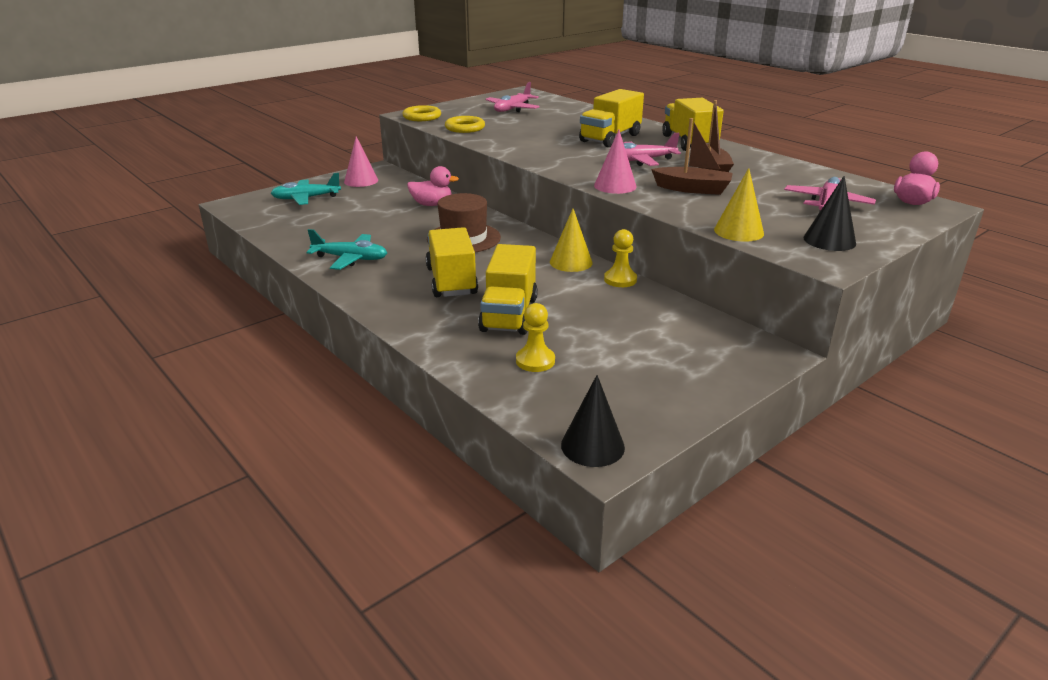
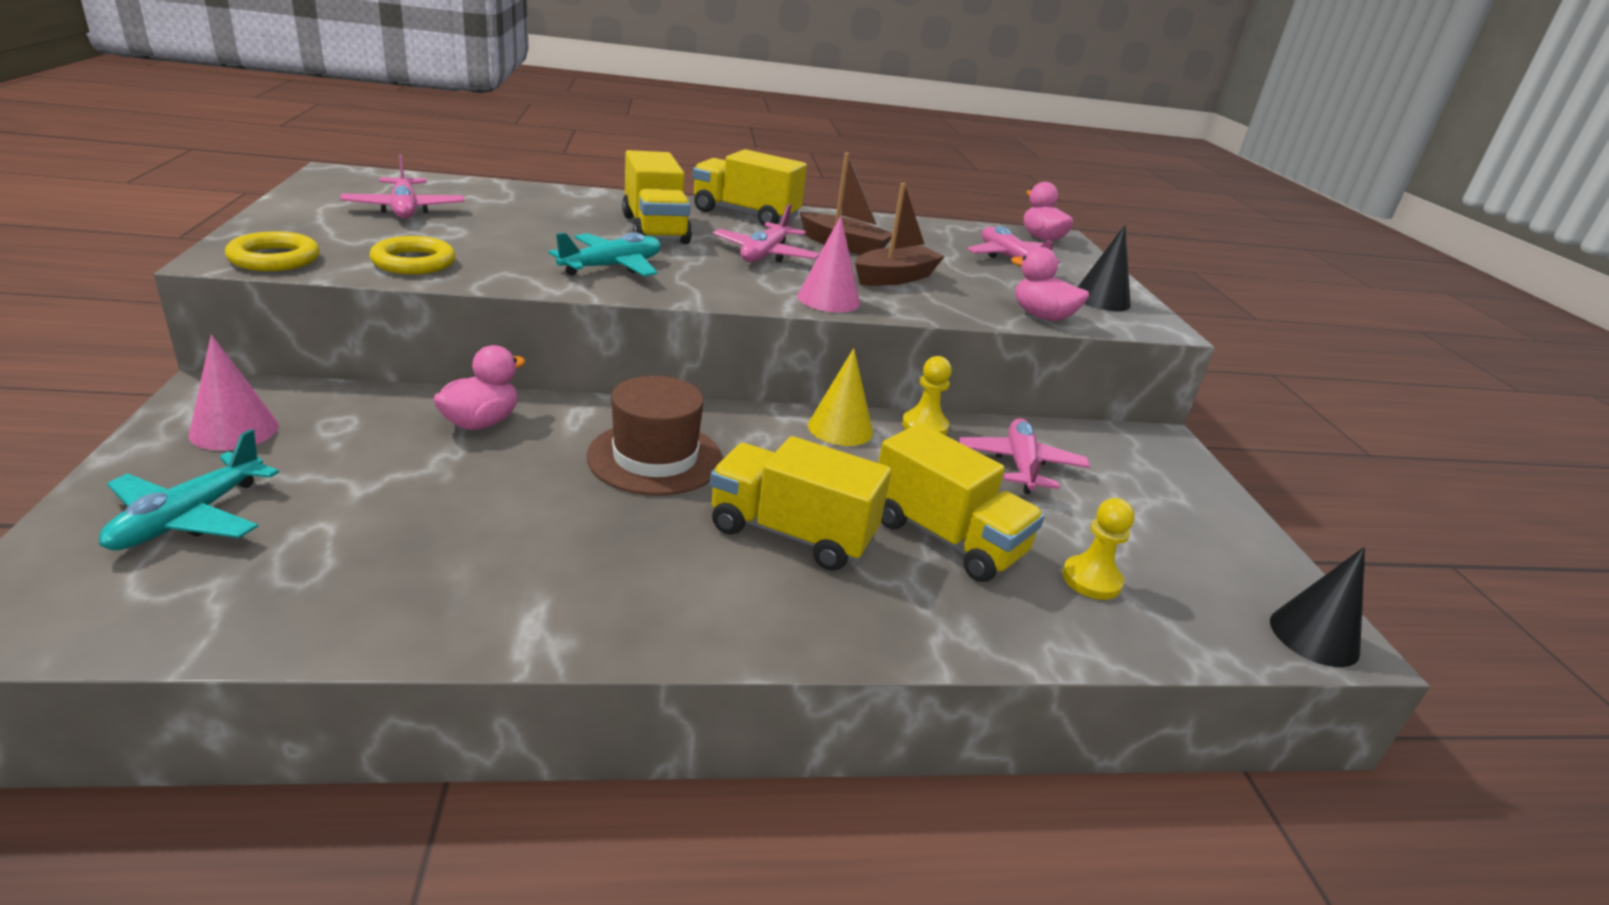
camera: 60 degrees left, 0 degrees up
turquoise plane [307,229,387,270] -> turquoise plane moved to [549,232,661,277]
yellow cone [714,168,764,242] -> pink duck [1011,247,1089,321]
none -> pink plane [959,418,1090,494]

